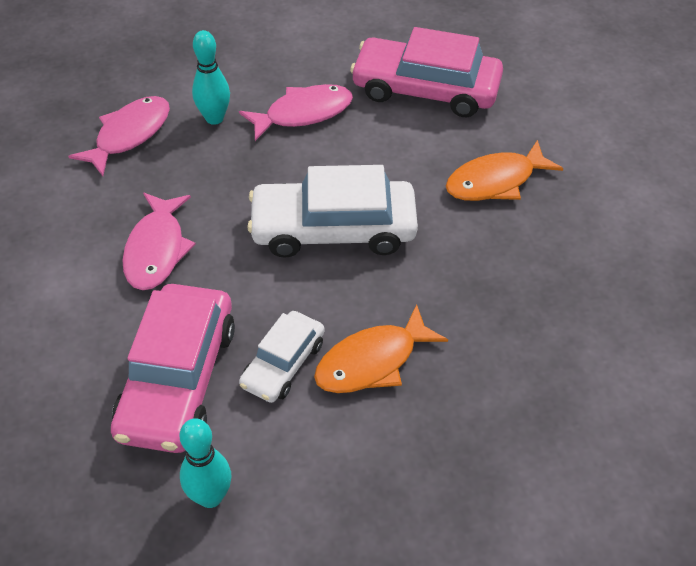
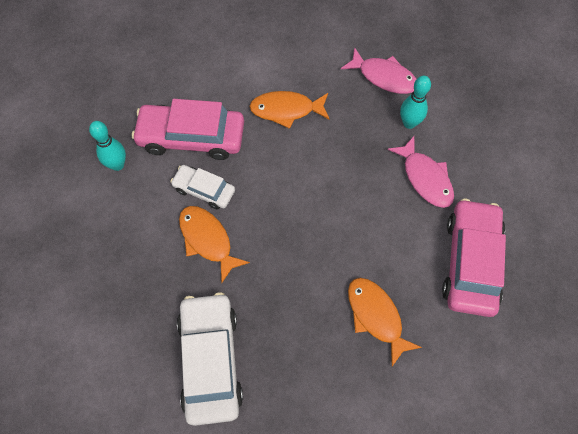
camera: 85 degrees right, 15 degrees up
pink fish [122,193,195,290] -> orange fish [249,91,330,129]
white car [247,165,418,258] -> white car moved to [177,292,243,426]

